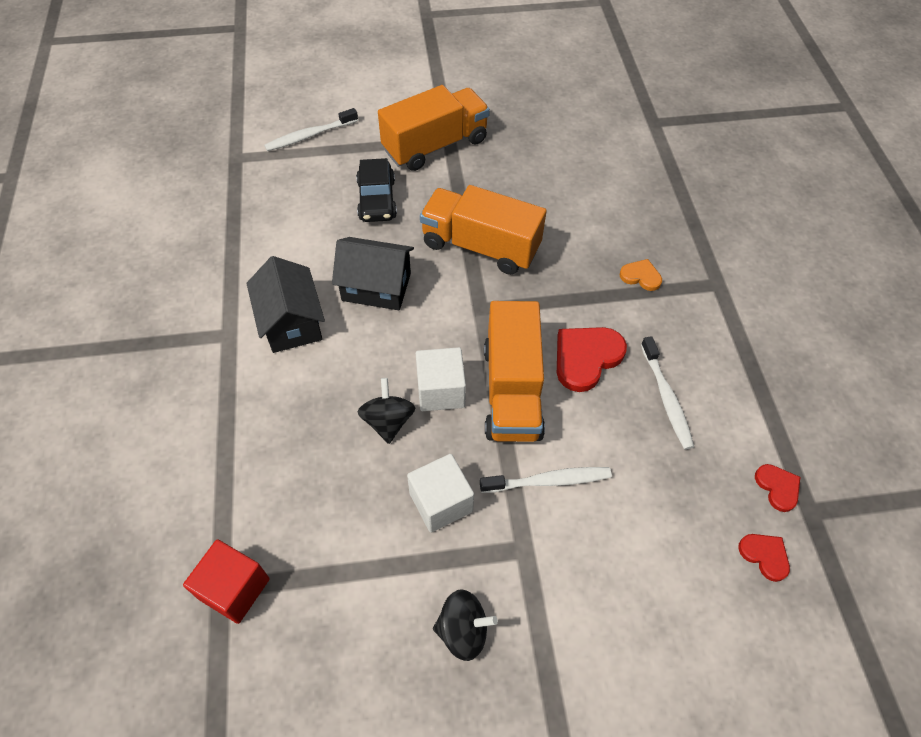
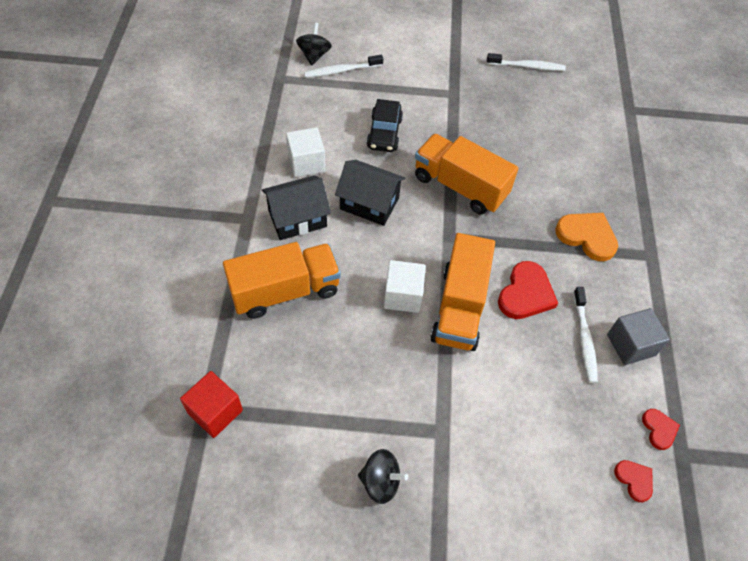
camera: 10 degrees right, 0 degrees up
black house [246,256,325,353] -> black house turned 75 degrees clockwise [262,175,331,240]
black spinning top [358,378,415,444] -> black spinning top moved to [296,23,332,66]
orange truck [378,85,490,171] -> orange truck moved to [223,242,341,319]
white cube [407,454,474,533] -> white cube moved to [286,127,325,177]
white toothbrush [480,467,612,493] -> white toothbrush moved to [487,53,566,71]
red heart [557,327,627,392] -> red heart turned 150 degrees clockwise [498,261,558,319]
orange heart [620,259,662,291] -> orange heart [555,213,618,261], size x1.80
none -> grey cube [607,308,670,365]

